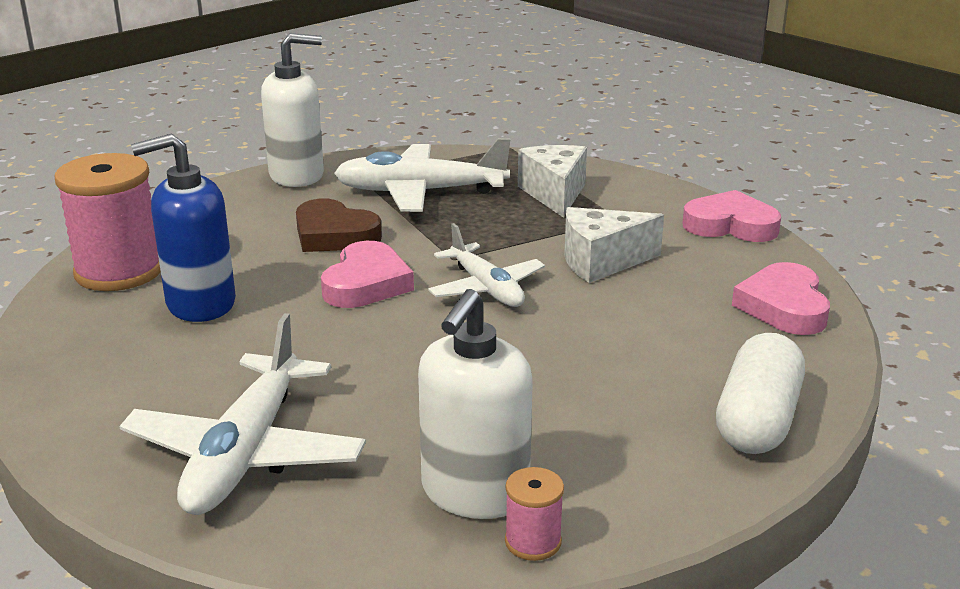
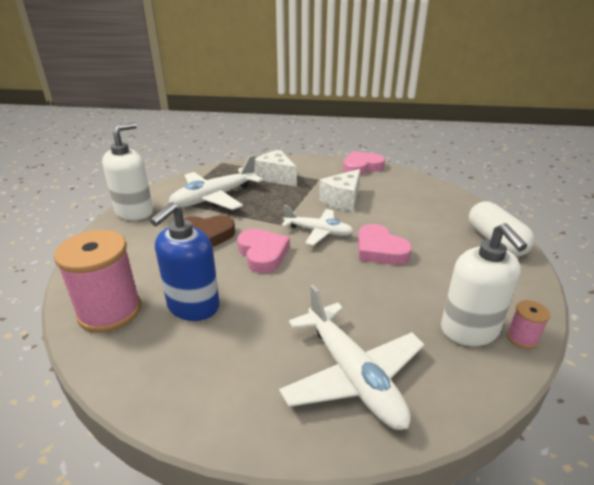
camera: 40 degrees left, 5 degrees up
pink heart [732,262,830,335] -> pink heart moved to [358,224,412,265]

